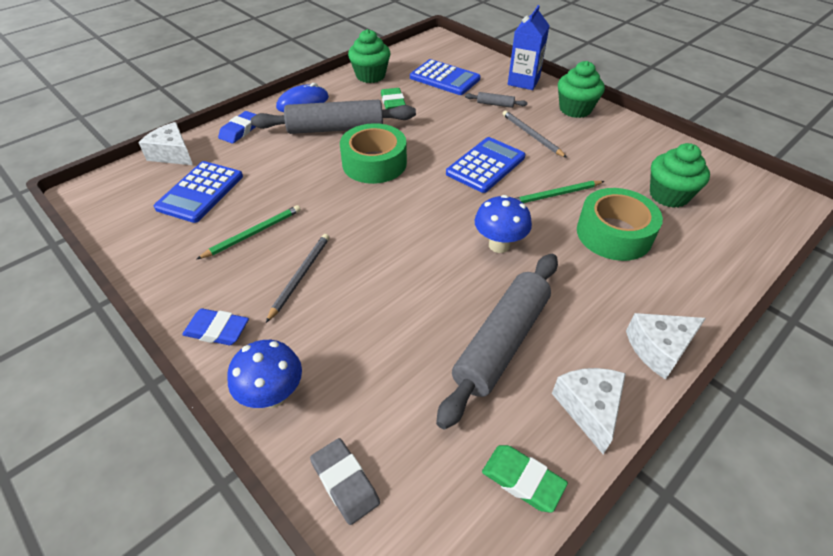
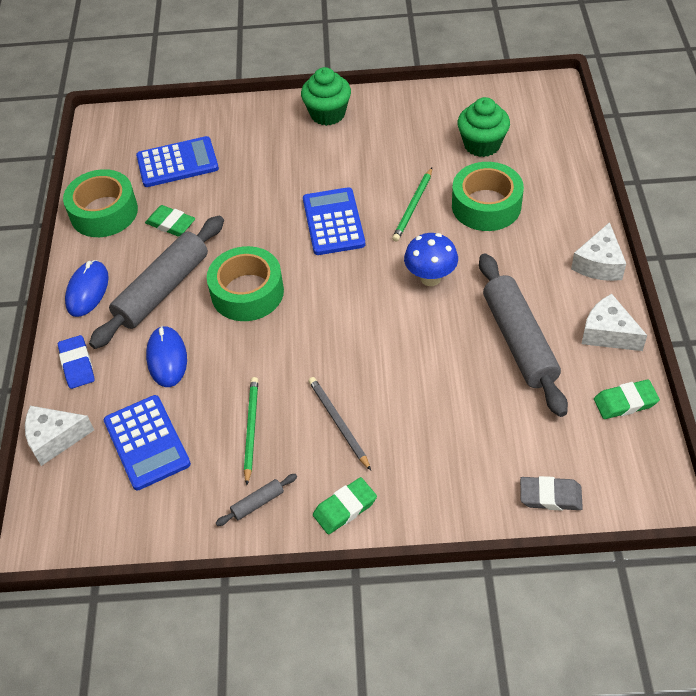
camera: 45 degrees left, 5 degrees up
blue eraser [182,309,249,345] -> green eraser [313,477,377,534]
blue mushroom [227,340,302,408] -> none
green cupcake [348,29,390,83] -> green tape [63,169,138,237]
grey rolling pin [465,92,527,108] -> grey rolling pin moved to [216,474,297,526]
grey pencil [502,110,567,158] -> none
blue carton [508,5,550,90] -> none
none -> blue mouse [146,326,187,387]

